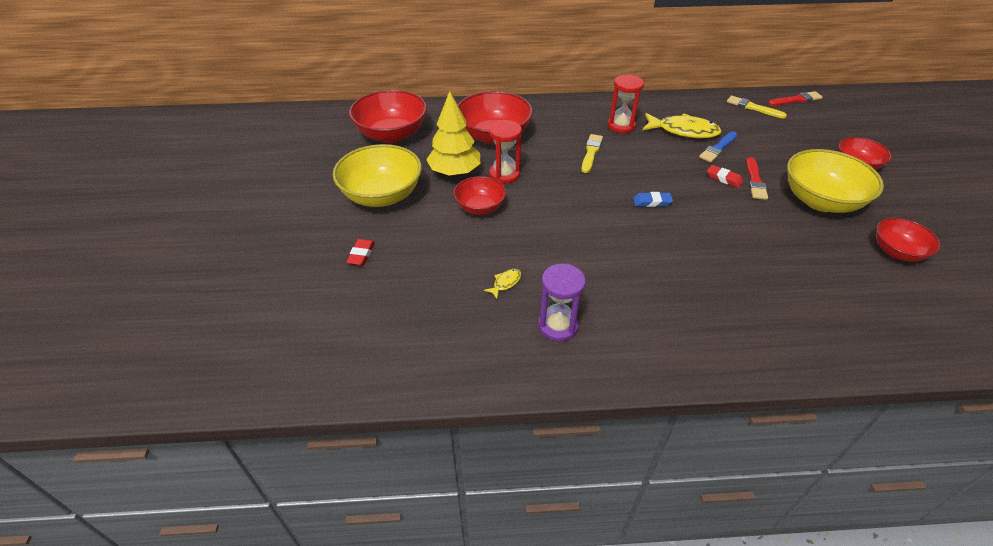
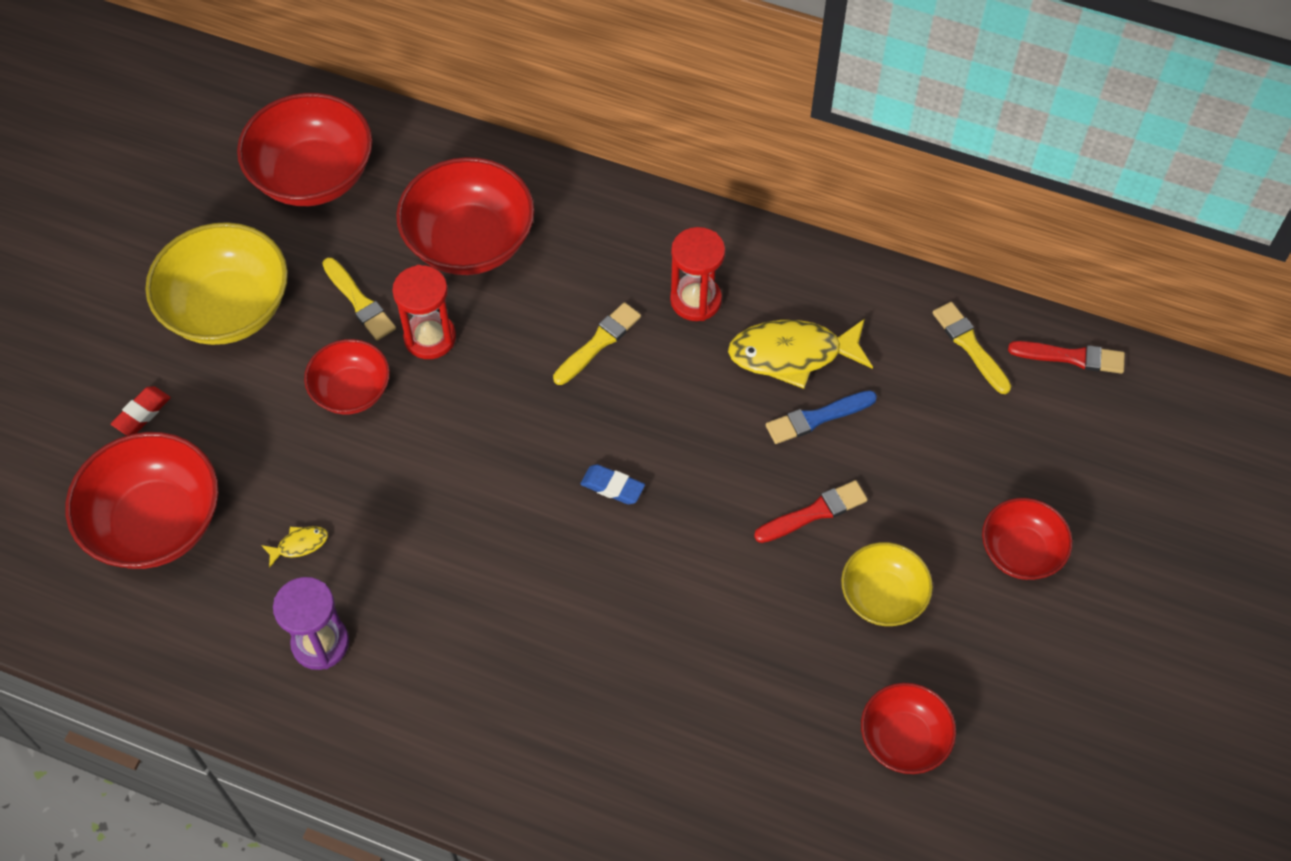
camera: 25 degrees right, 15 degrees up
yellow tree [426,91,480,176] -> yellow brush [322,258,396,340]
yellow fish [643,113,722,138] -> yellow fish turned 135 degrees clockwise [728,319,873,389]
red eraser [707,165,743,188] -> none
red brush [746,157,768,200] -> red brush turned 150 degrees counterclockwise [754,480,868,543]
yellow bowl [787,149,884,213] -> yellow bowl [841,542,933,626], size x0.59
none -> red bowl [65,432,219,569]

